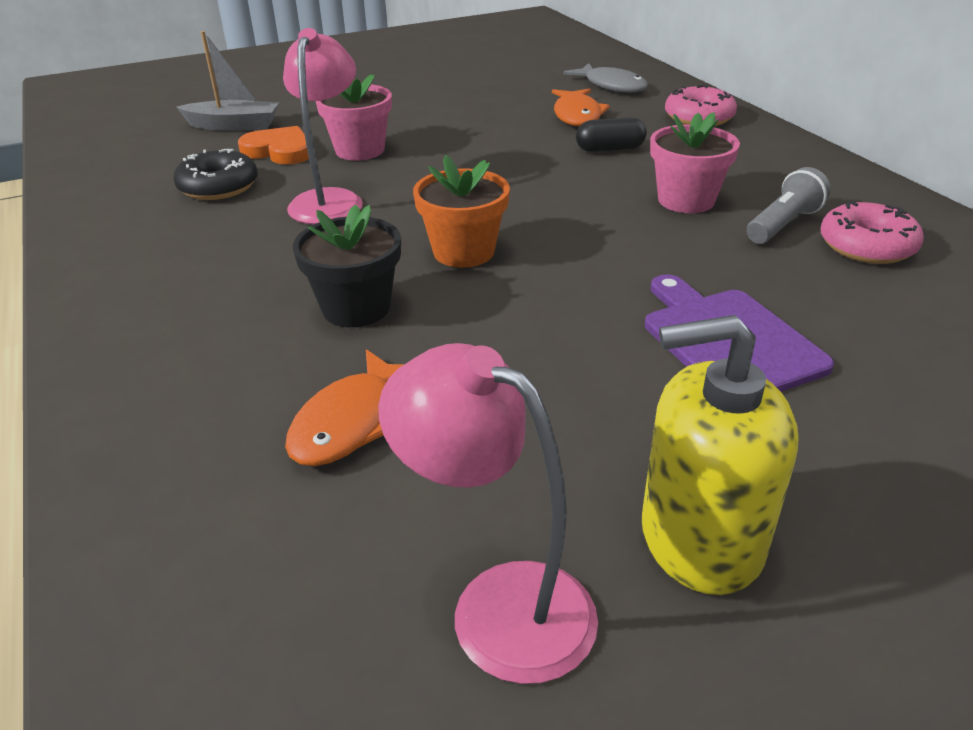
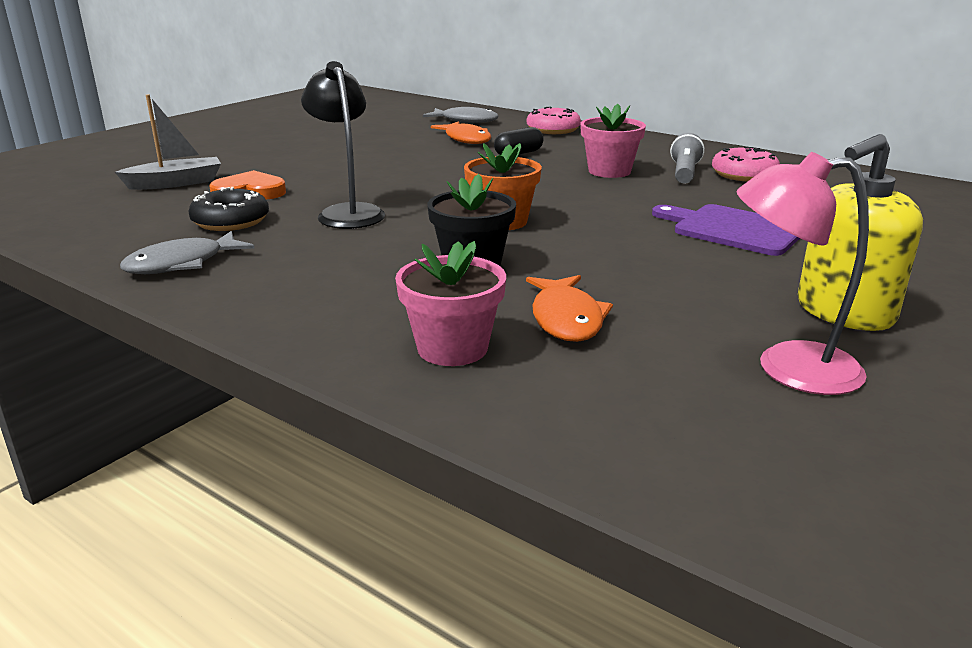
camera: 30 degrees left, 10 degrees down
pink lamp [283,28,363,224] -> black lamp [301,61,385,229]
pink flower pot [316,74,392,161] -> pink flower pot moved to [395,241,506,366]
none -> grey fish [120,231,255,274]

